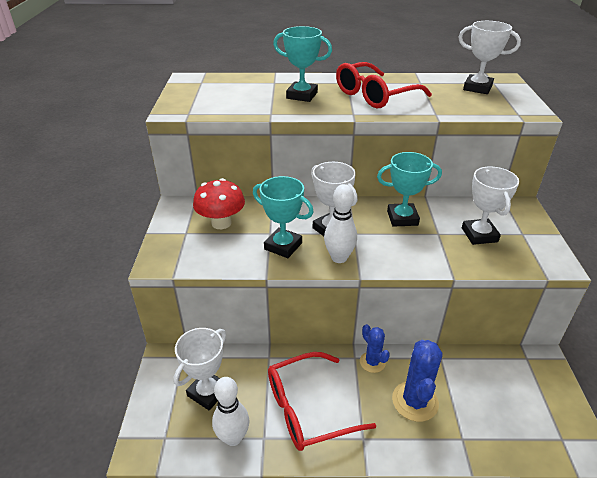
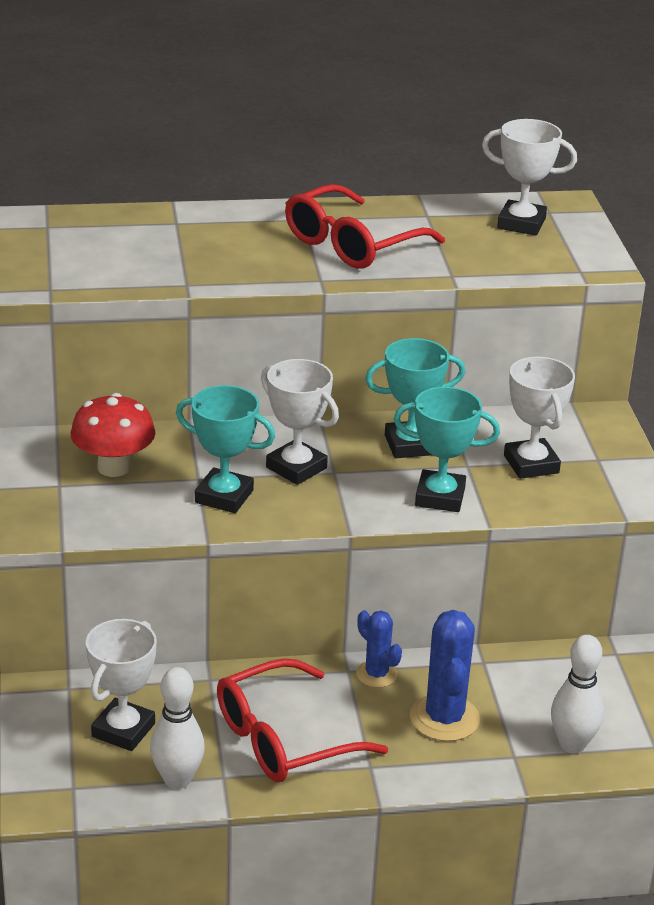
camera: 10 degrees left, 5 degrees down
turquoise trophy [273,26,332,102] -> turquoise trophy moved to [394,387,500,512]
white bowling pin [324,184,357,263] -> white bowling pin moved to [551,635,604,753]

